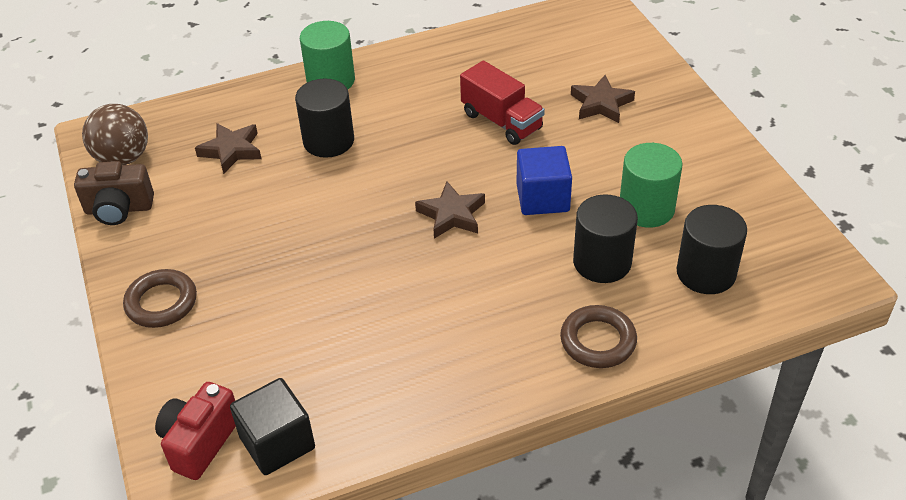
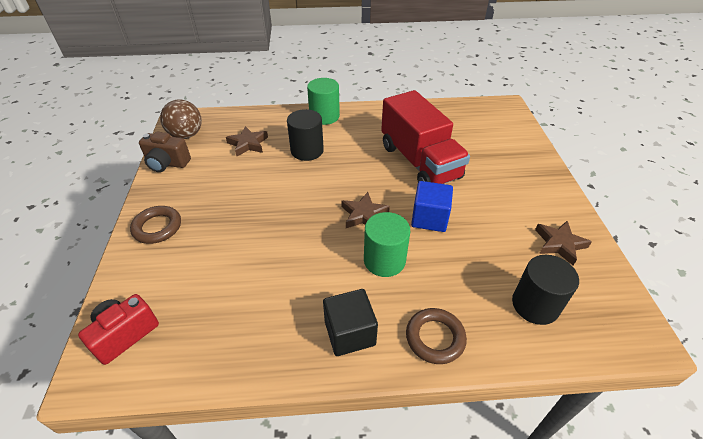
camera: 15 degrees right, 0 degrees up
black cube [230,378,315,475] -> black cube moved to [323,289,378,356]
red truck [460,60,545,145] -> red truck [381,90,470,184], size x1.69
brown star [571,75,635,123] -> brown star moved to [535,221,592,266]
black cylinder [573,194,638,283] -> none
green cylinder [620,143,683,228] -> green cylinder moved to [364,212,410,277]

